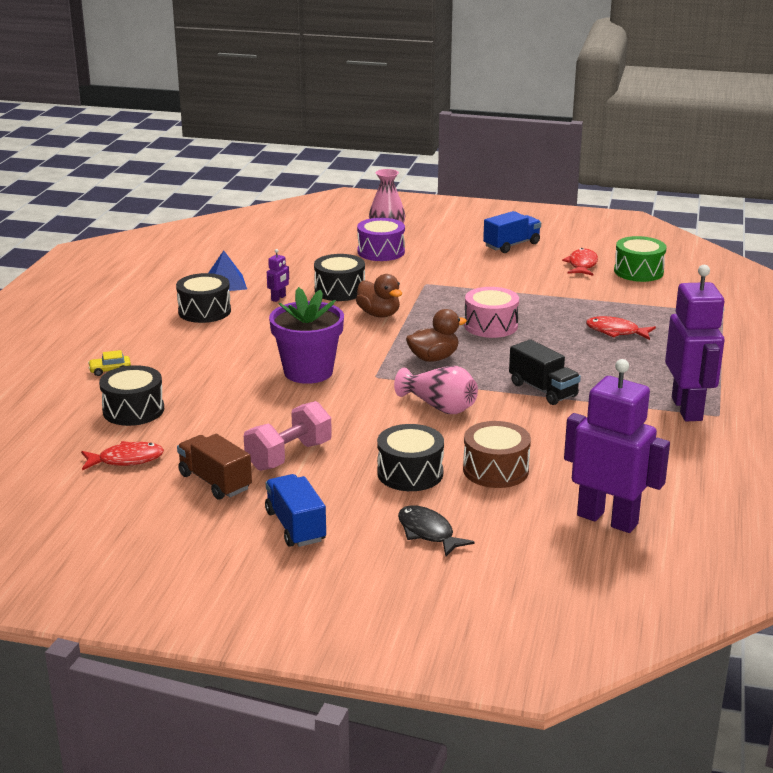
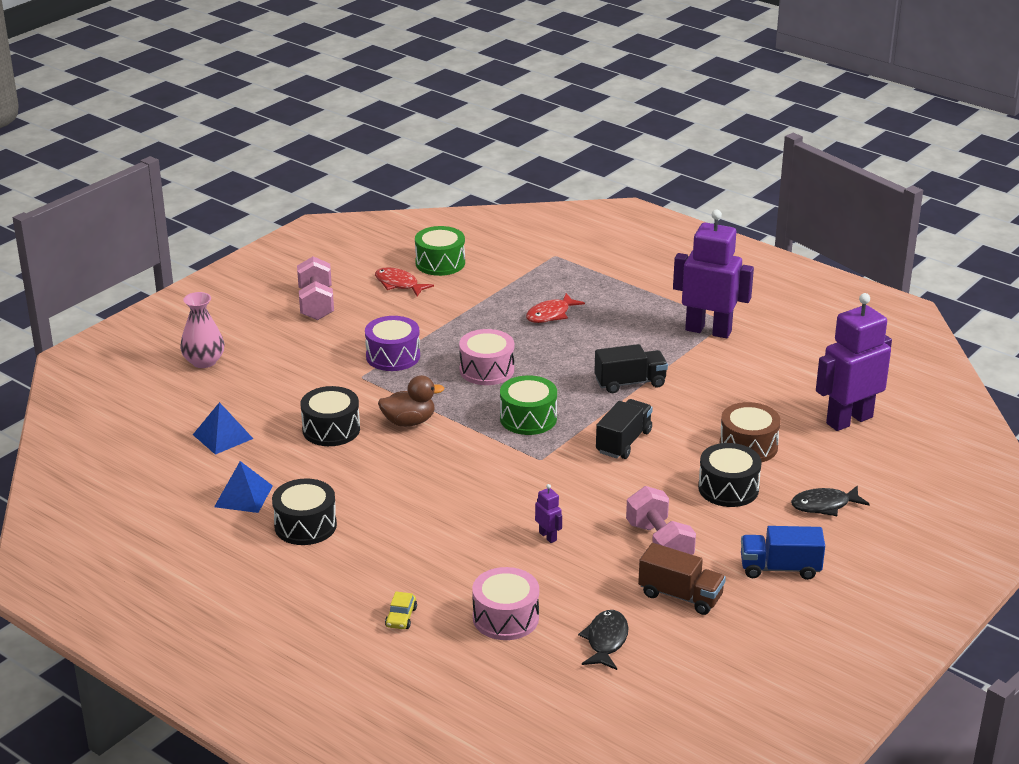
camera: 65 degrees left, 5 degrees up
red fish [81,441,164,470] -> black fish [578,610,628,670]
black drum [99,365,164,426] -> pink drum [472,567,539,640]
brown truck [177,434,252,500] -> brown truck turned 135 degrees counterclockwise [638,543,726,615]
purple robot [267,249,289,302] -> purple robot moved to [535,484,562,543]
purple flower pot [269,287,344,384] -> none
purple drum [357,218,405,261] -> purple drum moved to [365,316,420,371]
pink vase [394,366,478,414] -> black truck [596,399,653,459]
brown duck [406,309,467,362] -> green drum [500,375,557,435]
blue truck [483,211,541,253] -> pink dumbbell [297,256,334,320]
none -> blue pyramid [193,402,253,455]

